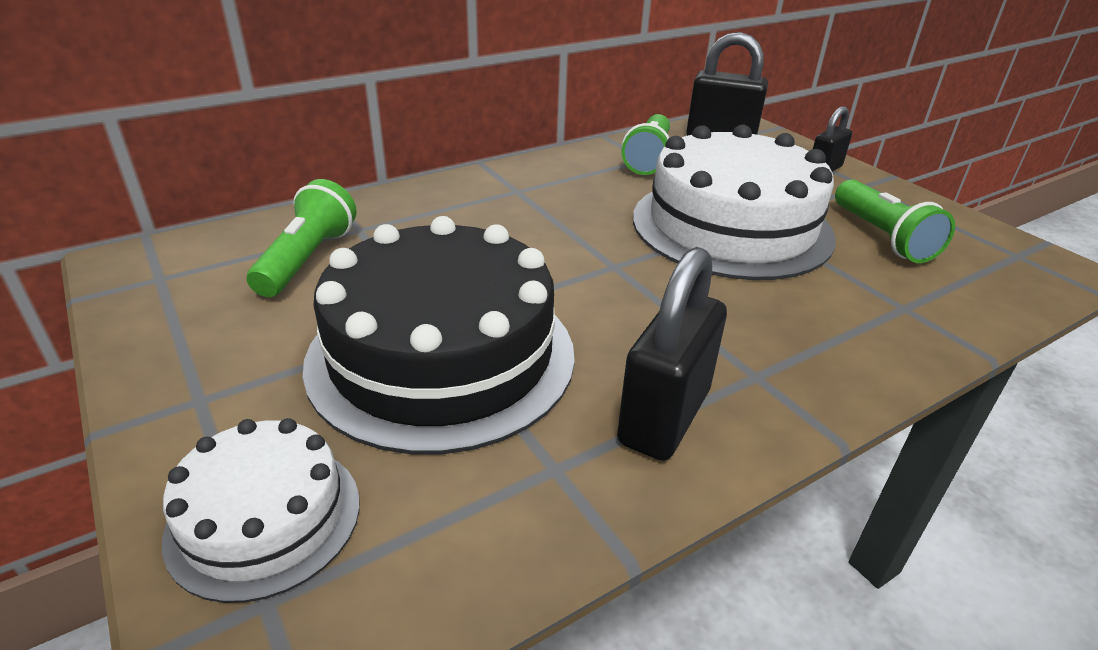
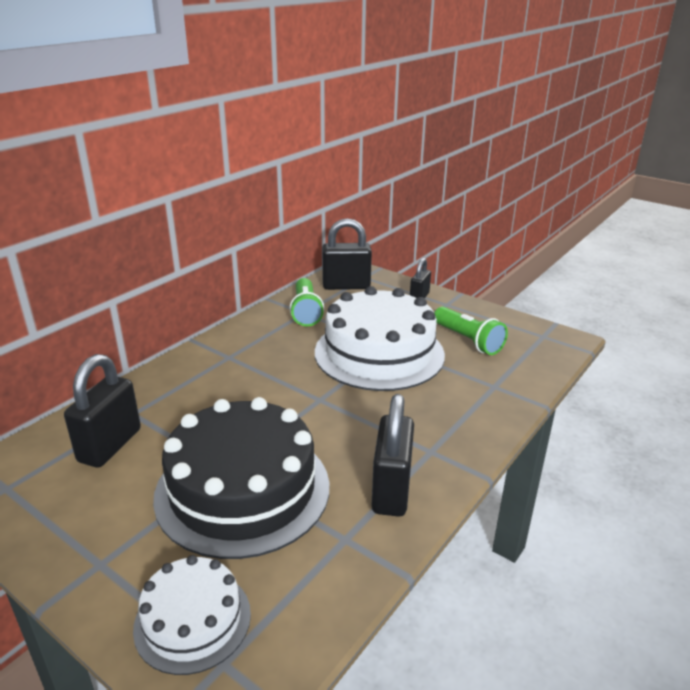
camera: 20 degrees left, 5 degrees down
green flashlight [247,179,357,297] -> black padlock [64,354,141,468]

